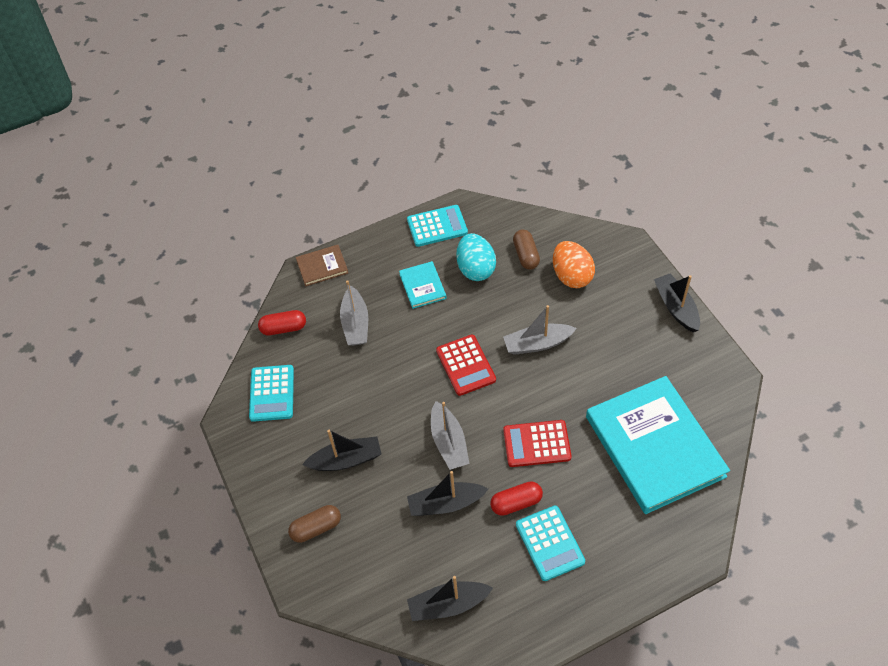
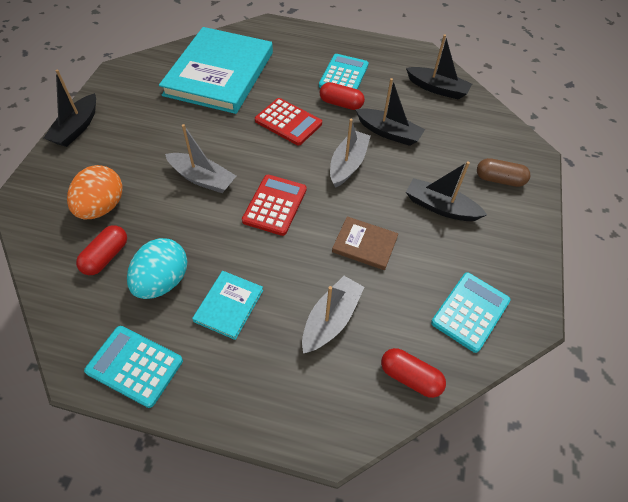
camera: 145 degrees left, 0 degrees up
brown book [296,245,348,286] -> brown book moved to [332,216,398,270]
brown capsule [513,229,540,270] -> red capsule [76,225,127,275]

